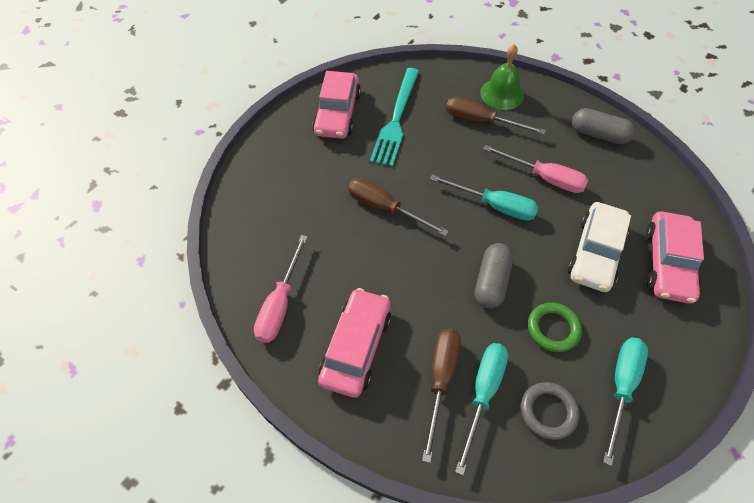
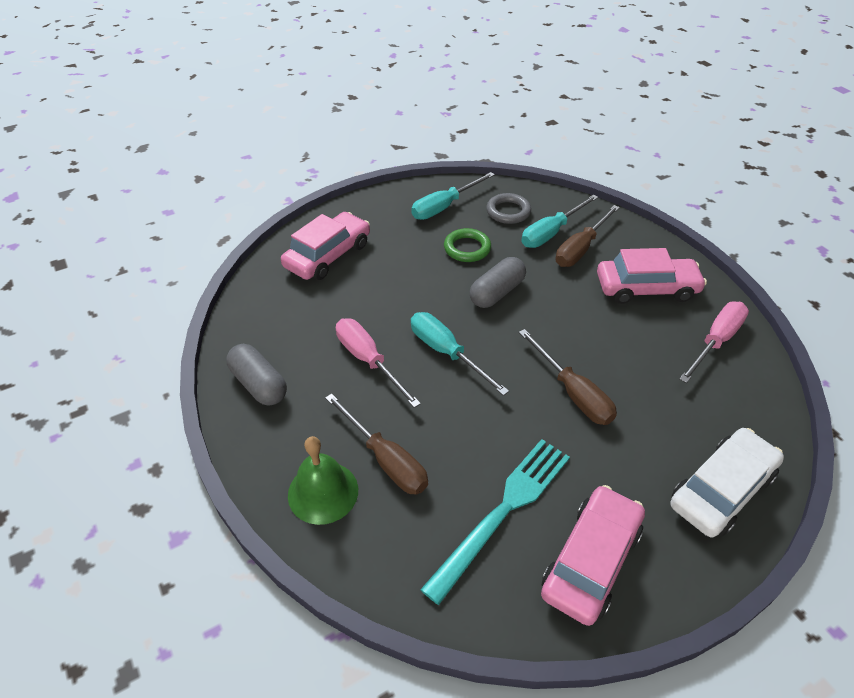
camera: 155 degrees left, 10 degrees down
pink car [318,288,391,398] -> pink car turned 135 degrees counterclockwise [597,248,707,304]
white car [568,202,631,292] -> white car moved to [670,428,784,537]

